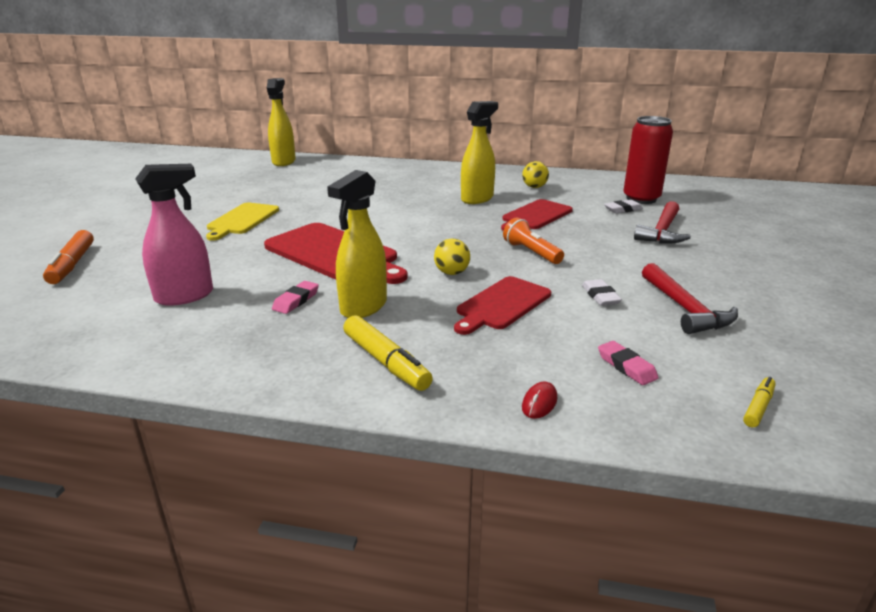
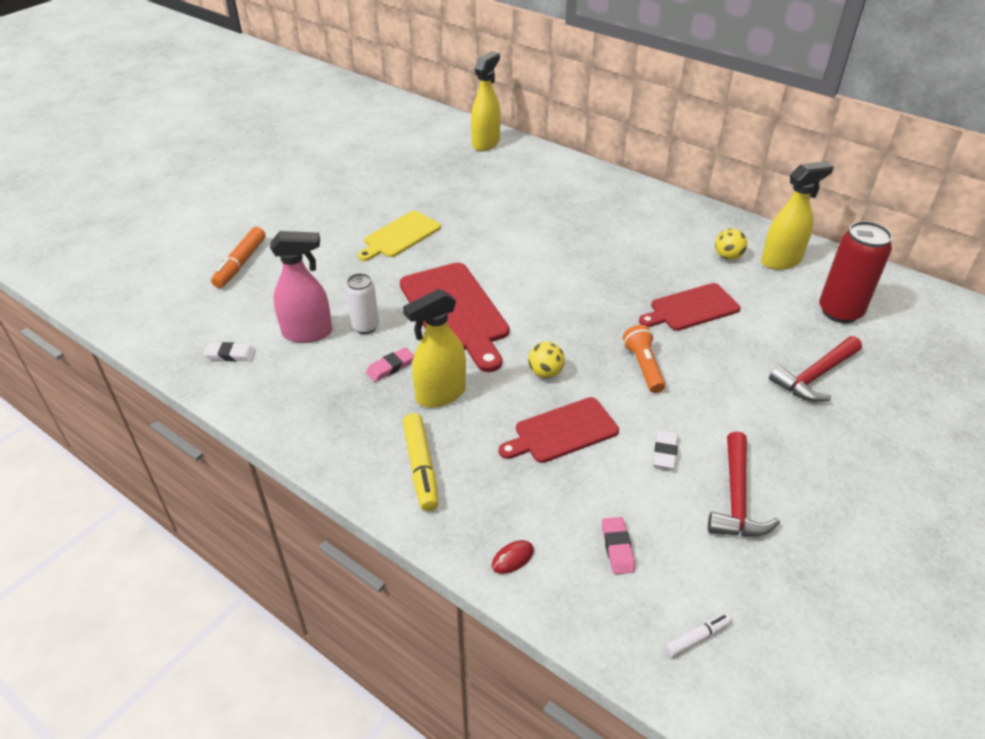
camera: 25 degrees right, 15 degrees up
yellow spray bottle [461,101,498,204] -> yellow spray bottle moved to [761,161,834,270]
white eraser [604,200,643,213] -> white eraser moved to [204,342,256,362]
yellow marker [743,377,776,428] -> white marker [665,613,731,657]
none -> white can [346,273,379,334]

